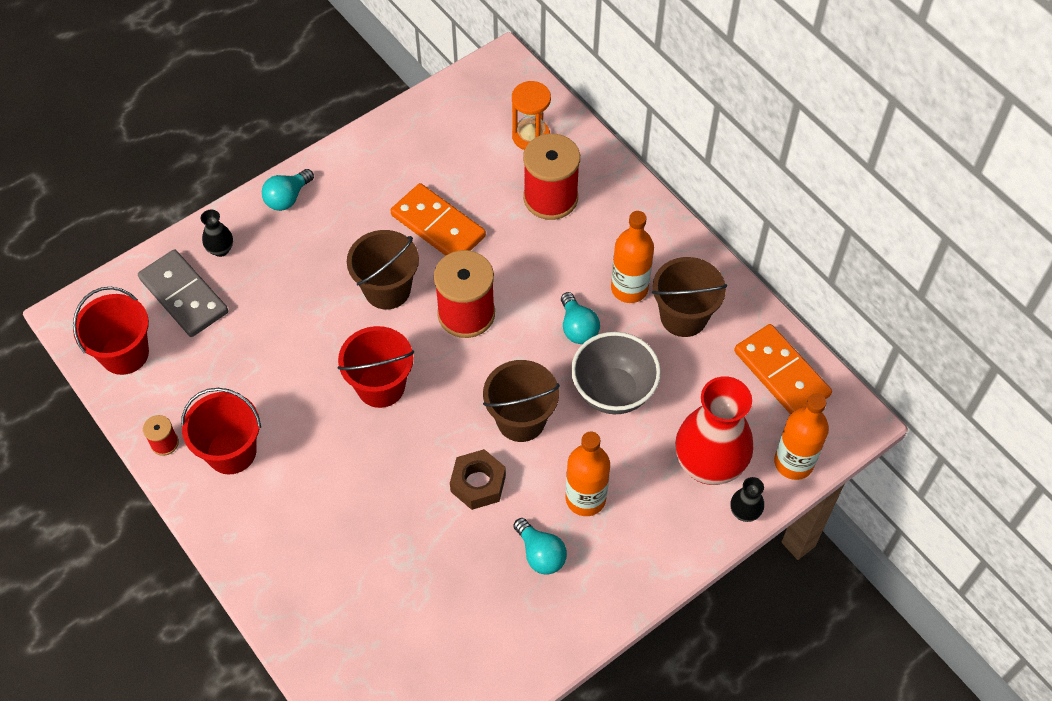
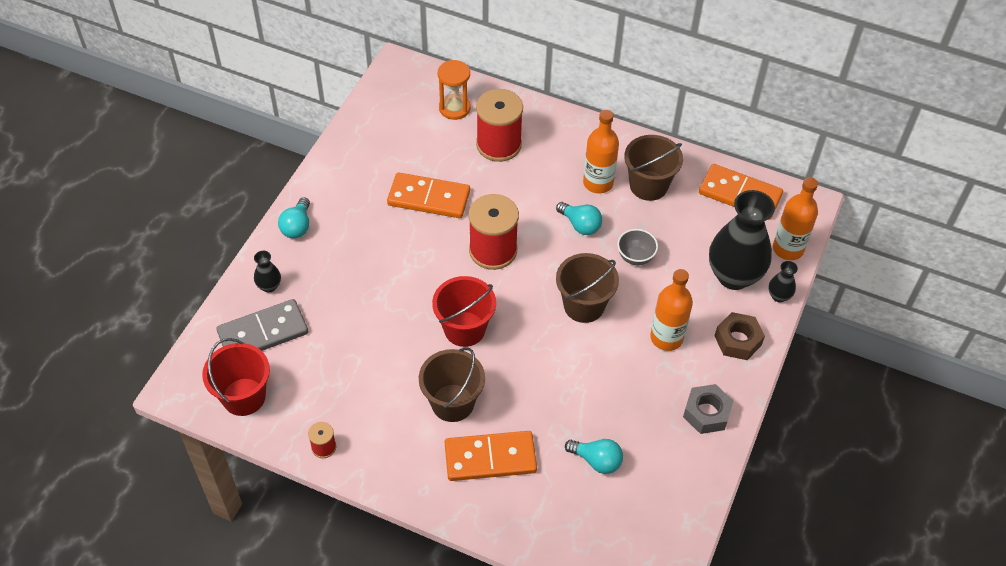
camera: 30 degrees left, 5 degrees down
grey domino [138,249,228,337] -> grey domino turned 45 degrees counterclockwise [216,299,308,351]
red bucket [181,388,261,474] -> none
brown bucket [347,230,419,309] -> brown bucket moved to [419,347,485,422]
brown nut [450,449,506,510] -> brown nut moved to [715,312,765,360]
turquoise light bulb [513,518,567,575] -> turquoise light bulb moved to [565,439,623,474]
grey bowl [571,332,661,414] -> grey bowl [617,229,658,265], size x0.57
red vase [675,376,753,485] -> black vase [709,190,775,290]
none -> orange domino [445,431,537,481]
none -> grey nut [683,384,733,434]

